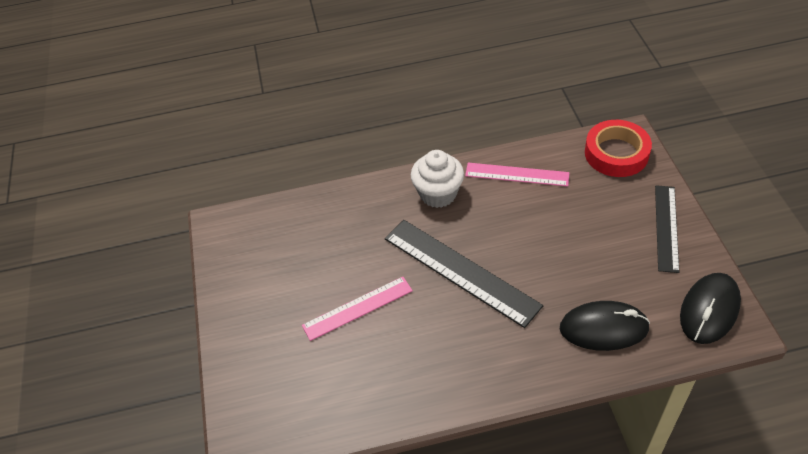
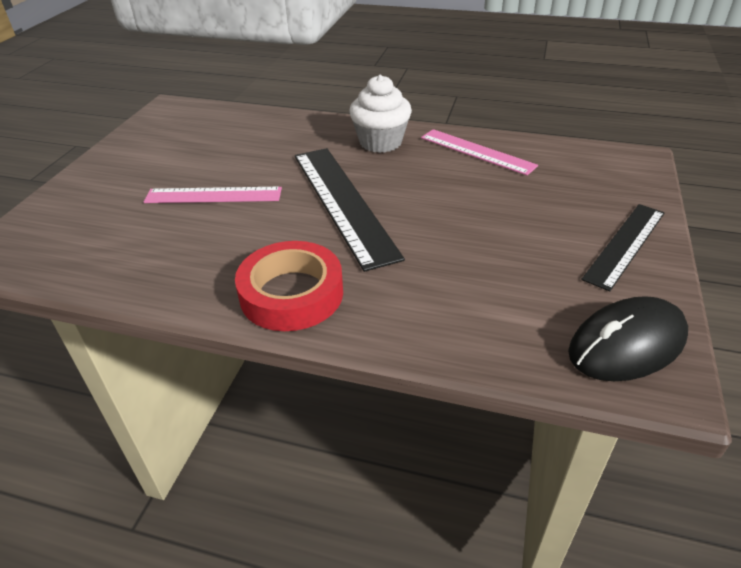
camera: 25 degrees right, 10 degrees down
black mouse [560,301,650,351] -> none
red tape [585,120,652,177] -> red tape moved to [235,241,343,331]

